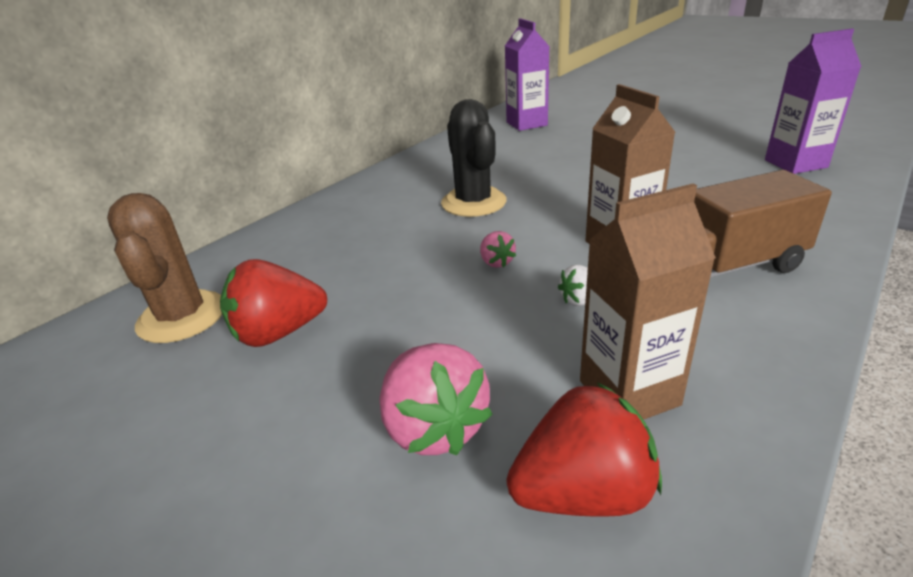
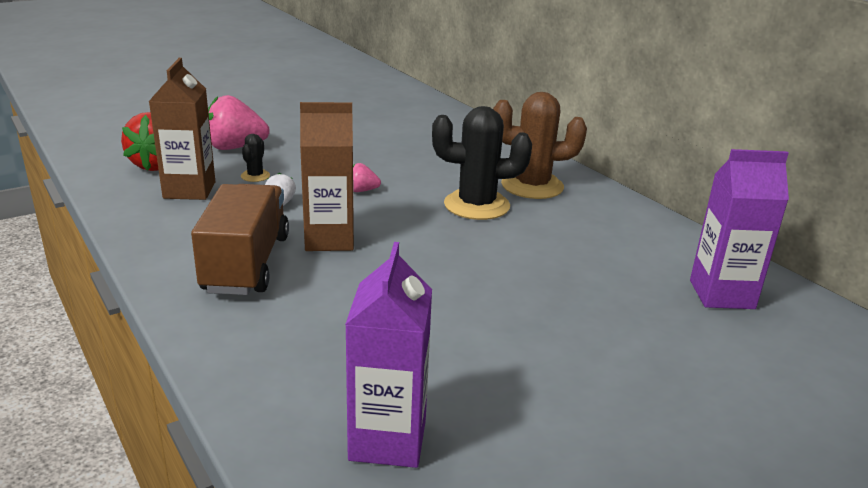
camera: 105 degrees right, 5 degrees down
brown cactus [107,193,222,343] -> brown cactus moved to [493,92,587,199]
red strawberry [220,259,327,347] -> none
none -> black cactus [241,134,270,182]

